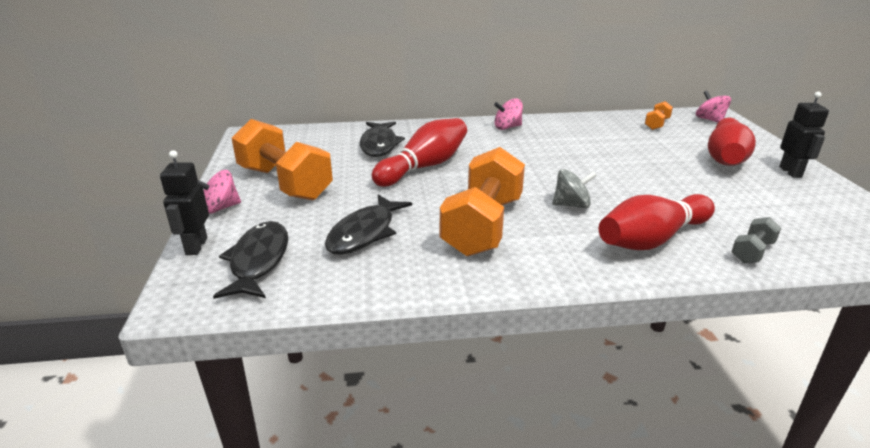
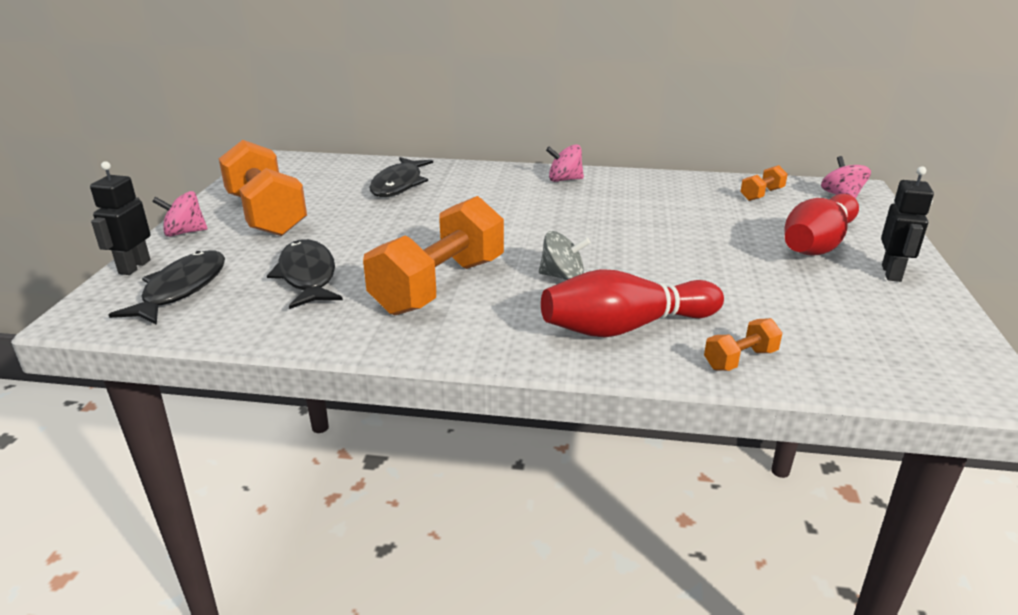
camera: 15 degrees right, 0 degrees up
black fish [325,195,412,255] -> black fish turned 120 degrees clockwise [267,239,343,309]
red bowling pin [372,118,467,187] -> none
grey dumbbell [731,217,781,263] -> orange dumbbell [704,318,782,371]

